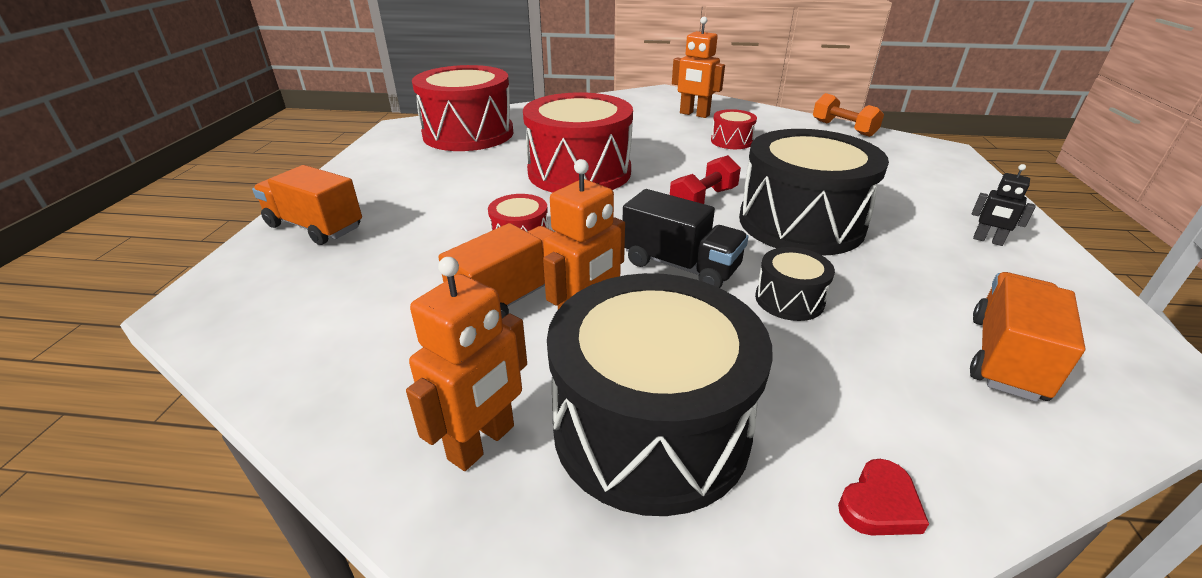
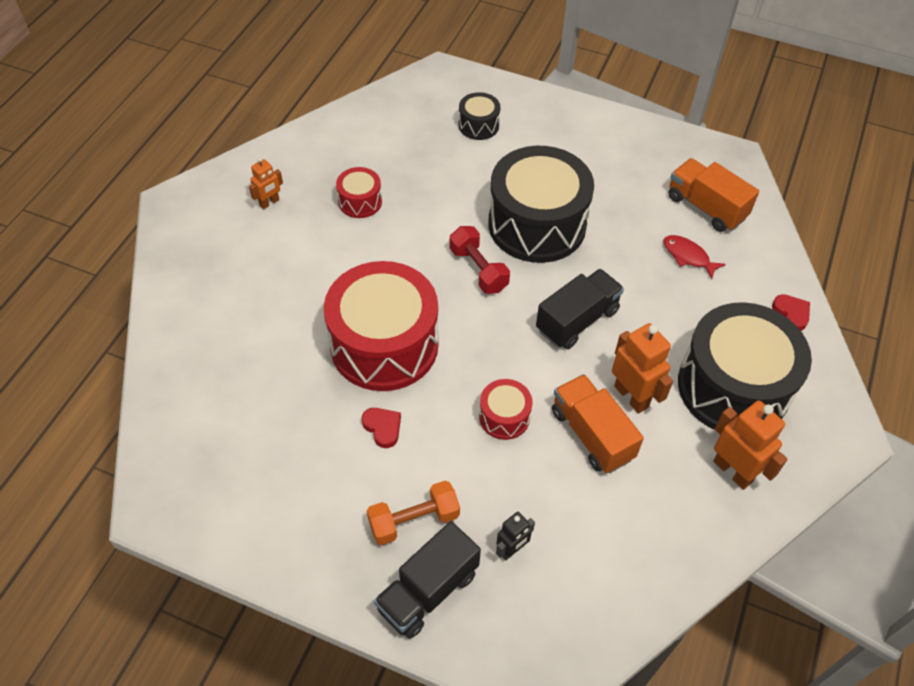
camera: 75 degrees left, 20 degrees up
orange truck [252,165,362,245] -> black truck [374,521,481,639]
red drum [412,65,513,151] -> none
orange robot [672,17,725,118] -> orange robot [249,157,283,209], size x0.58
black drum [755,247,835,321] -> black drum moved to [459,92,500,140]
orange dumbbell [813,93,884,137] -> orange dumbbell moved to [367,481,460,545]
black robot [972,164,1036,246] -> black robot moved to [496,512,535,560]
none -> red heart [362,408,401,448]
none -> red fish [663,235,726,279]

